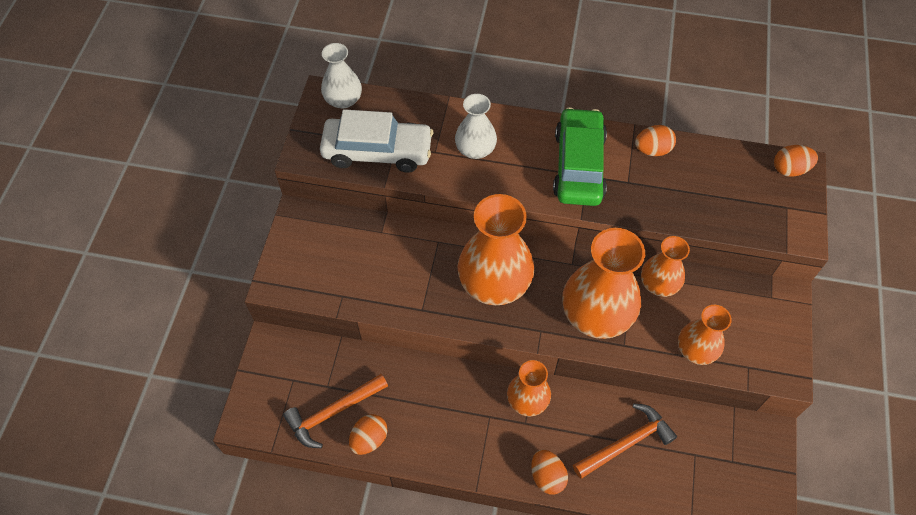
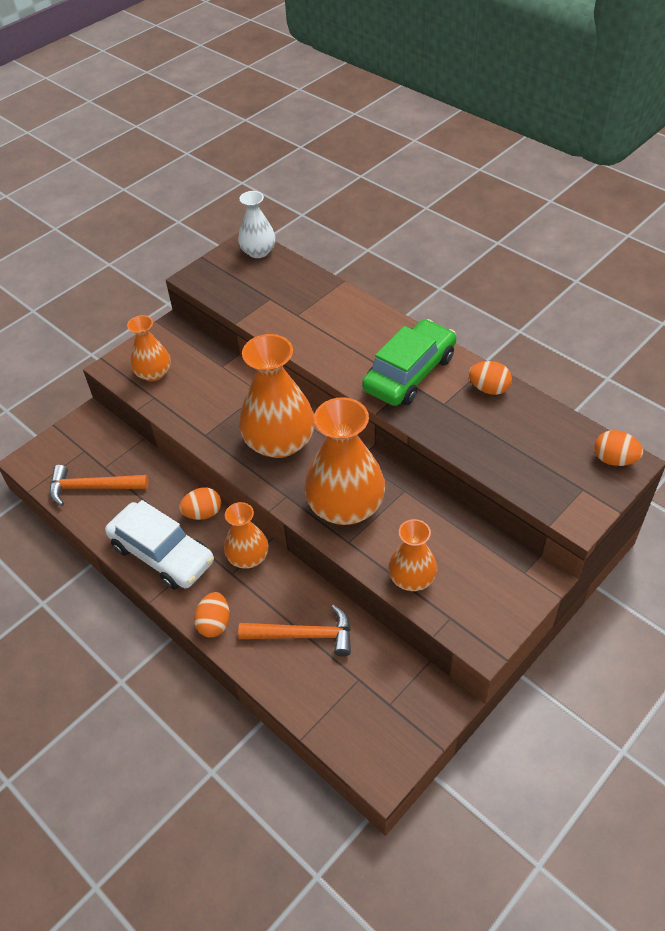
camera: 35 degrees right, 10 degrees down
white car [320,109,433,173] -> white car moved to [105,500,214,590]
orange egg [349,414,387,455] -> orange egg moved to [179,487,221,520]
white vase [455,94,497,159] -> none
orange vase [641,236,690,297] -> orange vase moved to [127,315,171,382]

